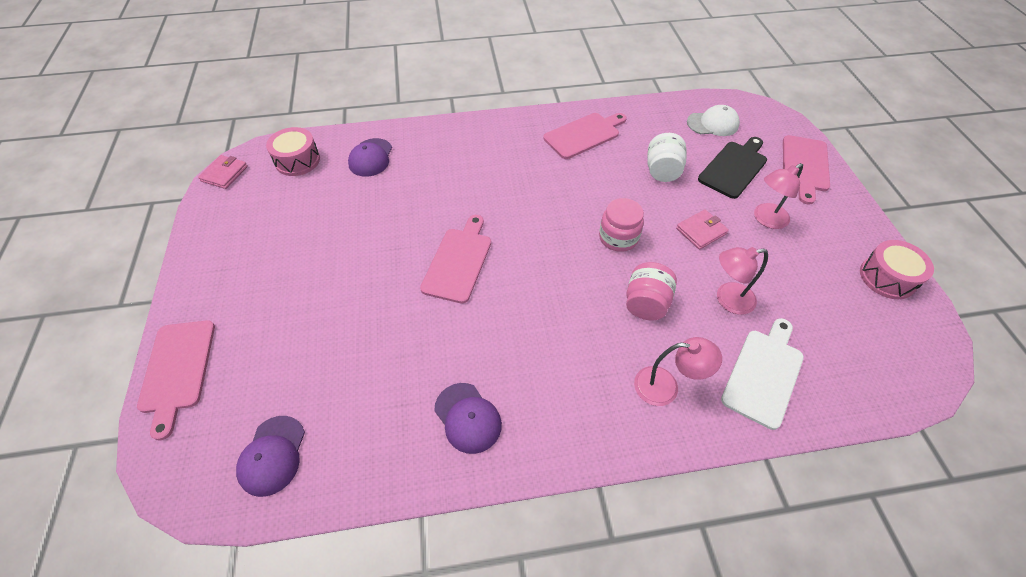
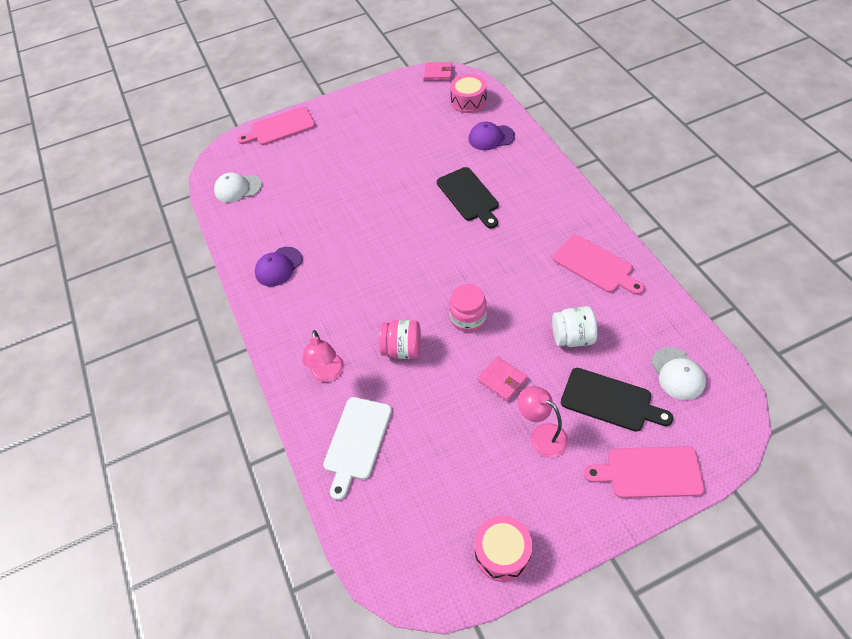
camera: 80 degrees right, 0 degrees up
purple cap [236,416,305,497] -> white cap [214,172,262,203]
pink cutting board [420,215,491,304] -> none
pink lamp [717,247,768,315] -> none
white cutting board [721,318,804,430] -> white cutting board turned 90 degrees clockwise [323,397,392,500]
none -> black cutting board [437,167,499,228]

